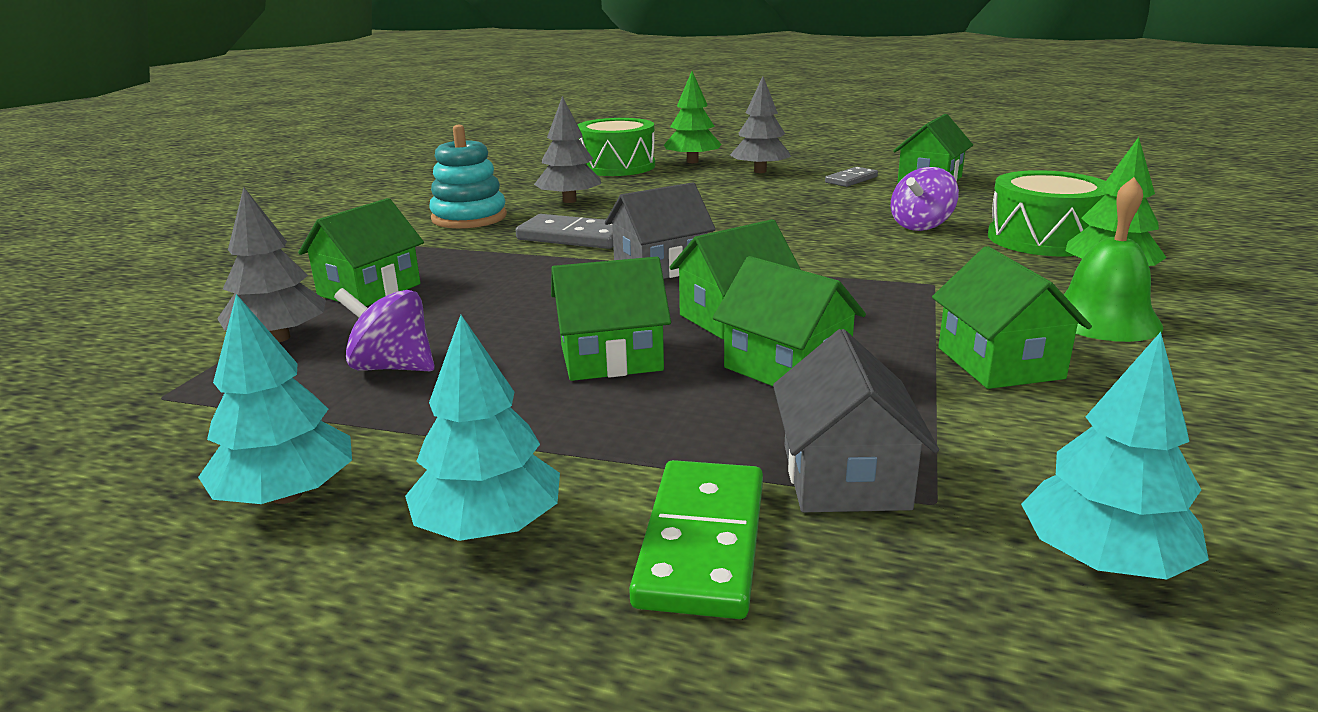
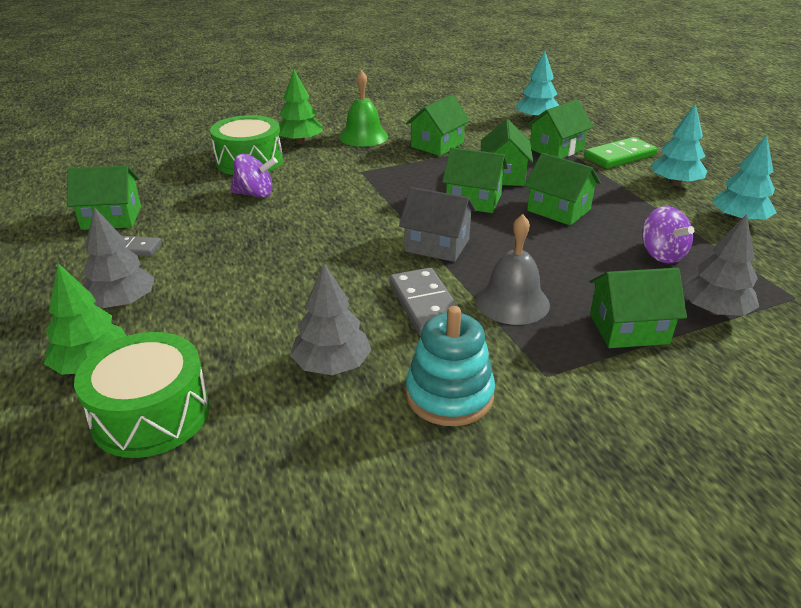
camera: 130 degrees left, 10 degrees up
grey house [773,329,939,512] -> green house [527,99,593,158]
none -> grey bell [476,214,550,325]

